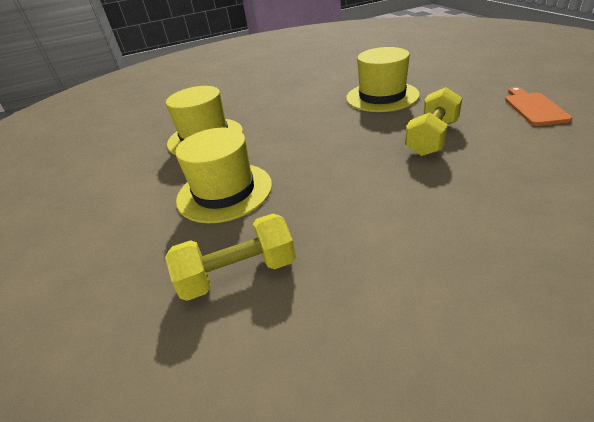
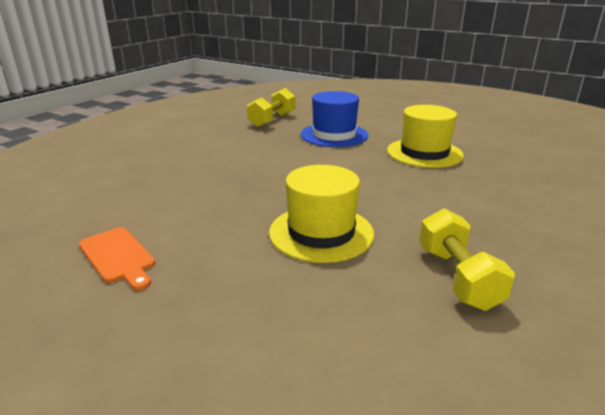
camera: 135 degrees right, 10 degrees down
yellow hat [175,128,272,223] -> blue hat [300,91,368,147]
yellow dumbbell [405,87,462,156] -> yellow dumbbell moved to [419,208,515,311]

